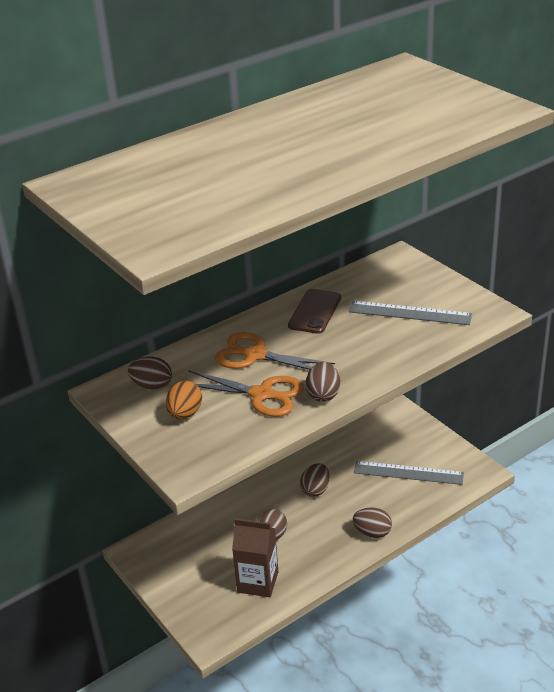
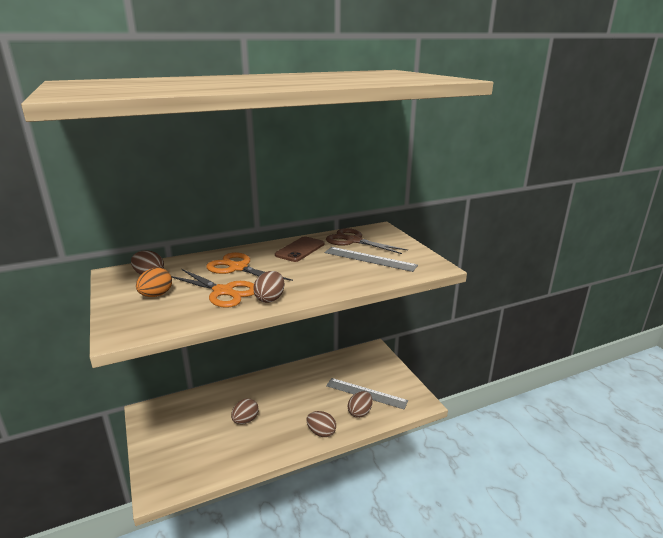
camera: 10 degrees right, 10 degrees down
brown carton [232,518,278,597] -> none
brown egg [300,463,330,497] -> brown egg moved to [348,391,373,418]
none -> brown scissors [326,228,408,254]

